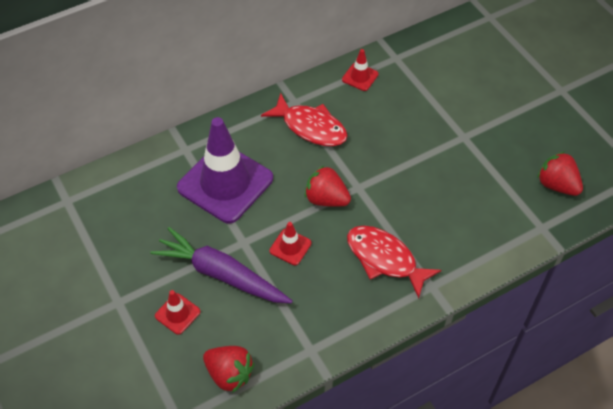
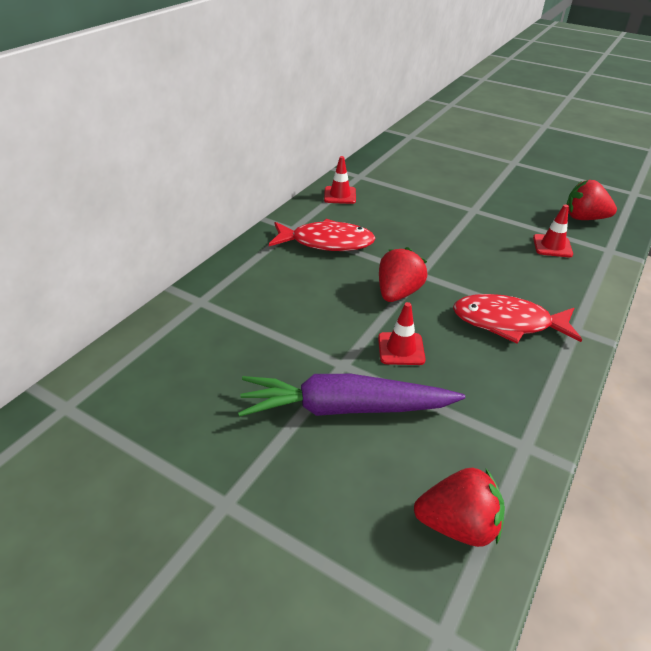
camera: 30 degrees left, 15 degrees down
red traffic cone [155,290,201,335] -> red traffic cone moved to [533,205,573,257]
purple traffic cone [177,117,273,224] -> none
red strawberry [305,166,351,207] -> red strawberry turned 120 degrees clockwise [379,247,427,302]

